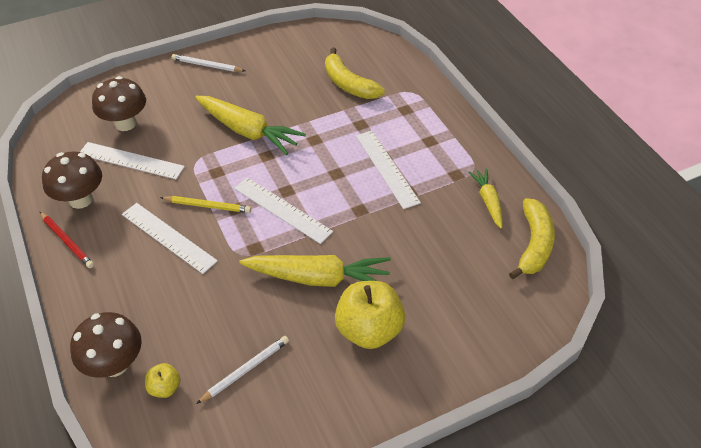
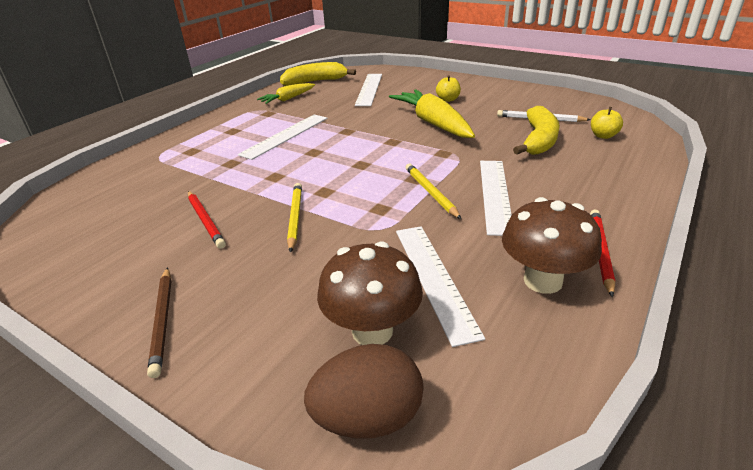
camera: 120 degrees left, 15 degrees down
brown mushroom [70,312,142,378] -> none
white pencil [172,54,245,72] -> brown pencil [147,267,171,378]
yellow carrot [195,96,306,155] -> yellow pencil [287,183,302,253]
white ruler [234,177,333,244] -> white ruler moved to [355,74,382,106]
yellow banana [325,48,385,99] -> yellow banana moved to [513,106,560,155]
yellow apple [335,281,405,349] -> yellow apple [436,75,461,102], size x0.48
none -> red pencil [188,191,226,249]
none -> brown egg [304,344,423,438]

